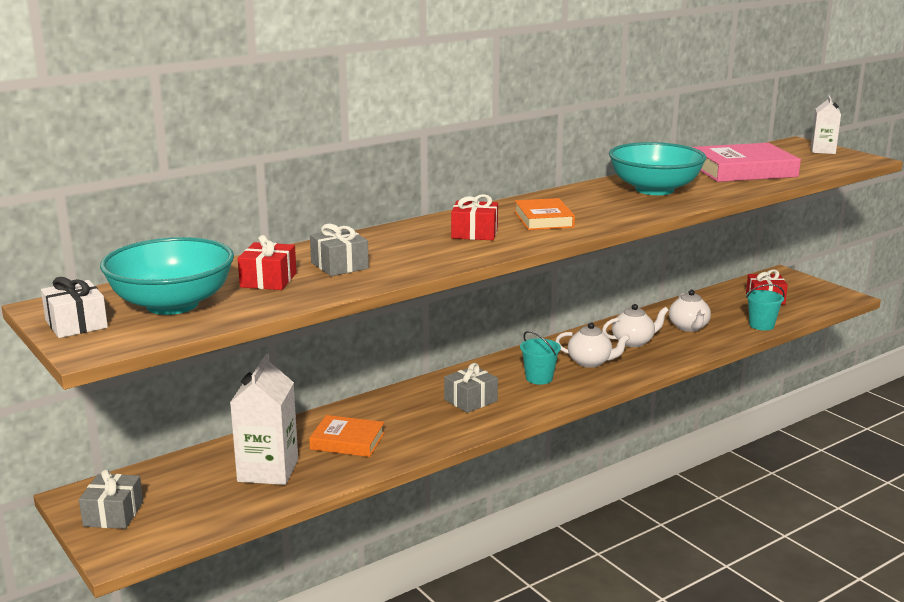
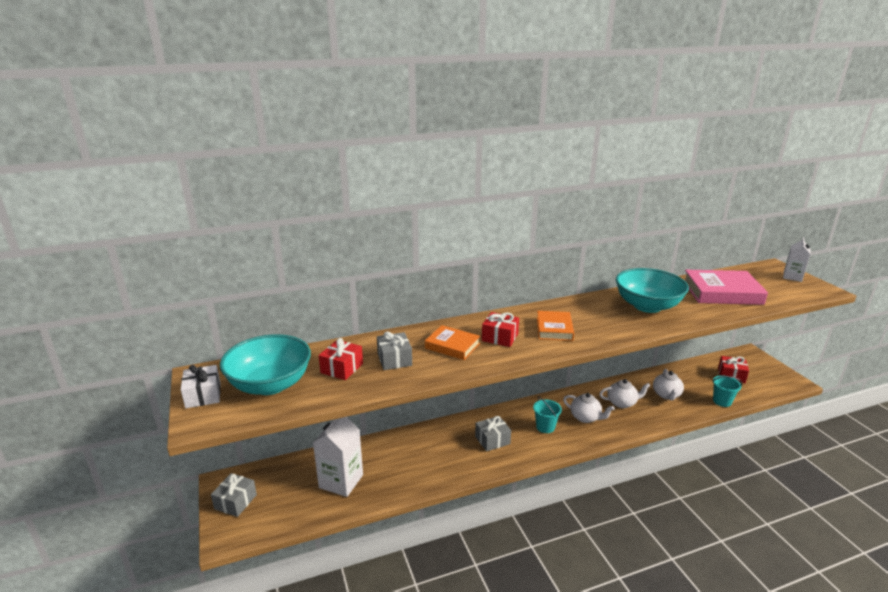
camera: 15 degrees right, 5 degrees up
orange book [309,415,385,457] -> orange book moved to [425,325,480,360]

